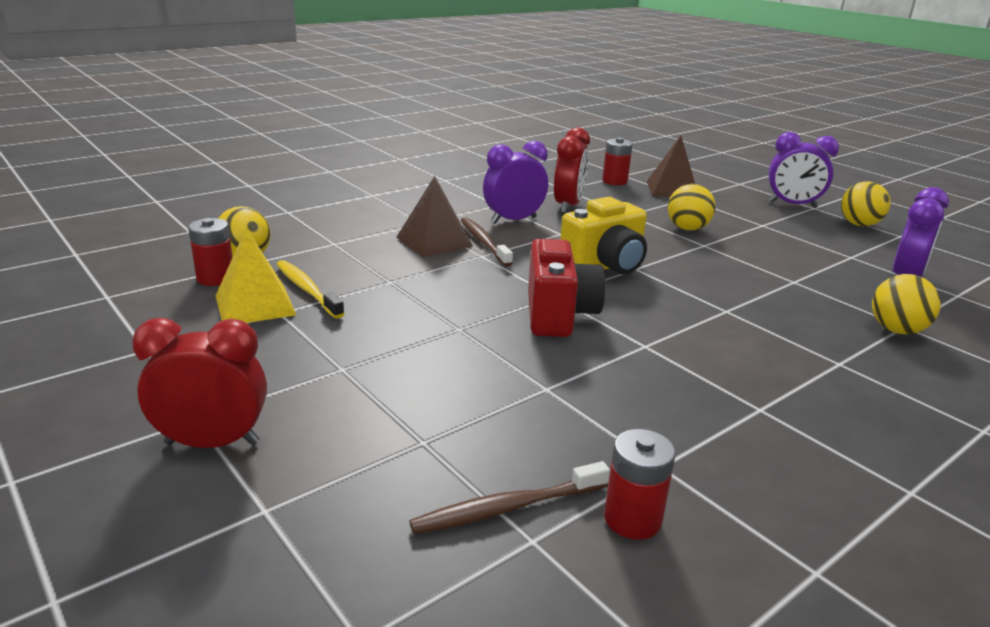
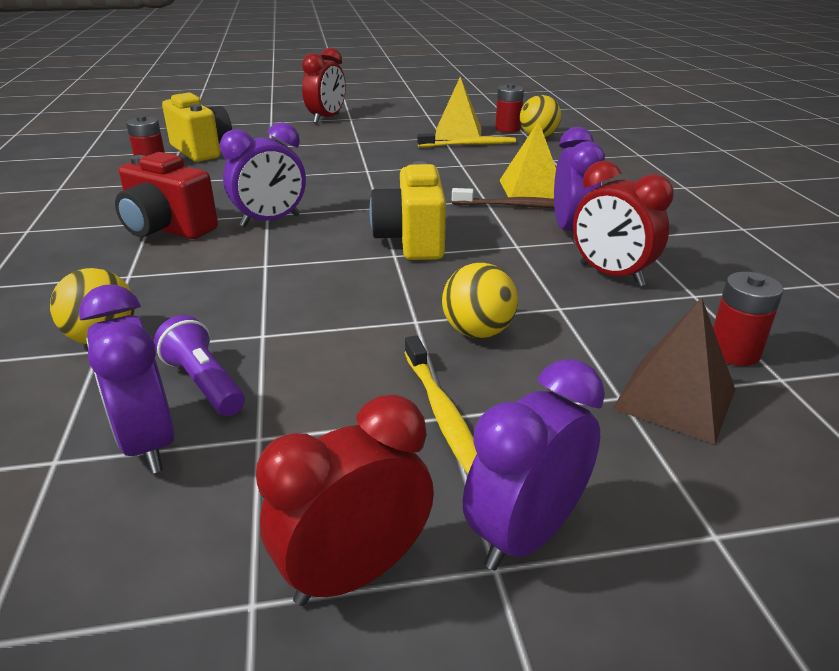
camera: 120 degrees right, 5 degrees up
brown pyramid [397,176,473,257] -> yellow pyramid [499,121,556,199]
brown toothbrush [409,461,610,534] -> yellow camera [162,93,232,162]
red camera [528,239,606,337] -> red camera moved to [115,152,218,239]
yellow ball [841,181,890,226] -> red clock [256,395,434,606]
none -> purple flashlight [154,315,245,416]
none -> purple clock [220,122,306,227]
none -> yellow toothbrush [404,335,477,474]

